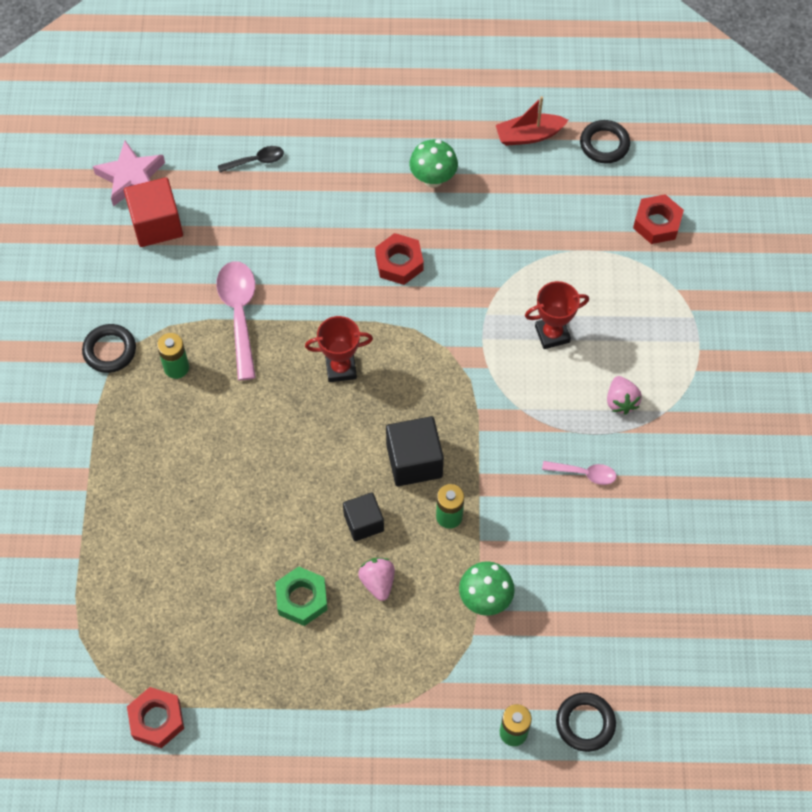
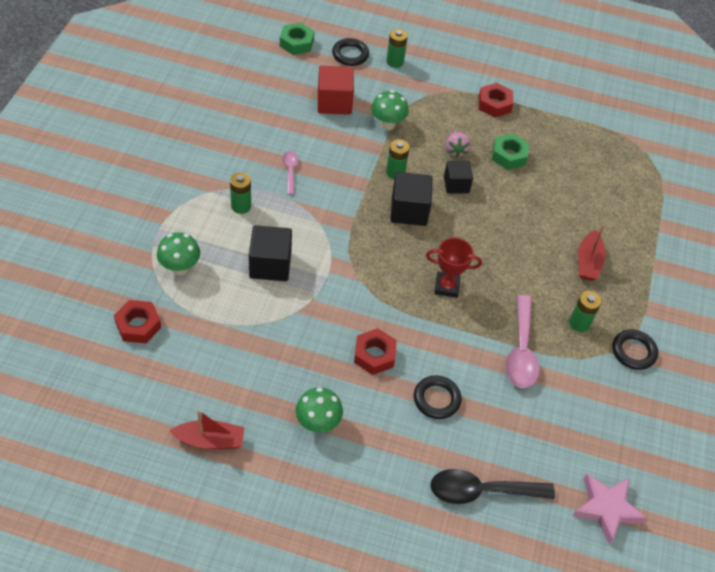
camera: 170 degrees left, 10 degrees down
red cube [124,177,183,247] -> red cube moved to [318,66,354,115]
red nut [127,687,184,748] -> red nut moved to [479,83,513,118]
black spoon [218,146,284,173] -> black spoon [430,469,555,504], size x1.86
red trophy [525,281,589,349] -> black cube [249,225,292,281]
pink spoon [542,461,616,485] -> pink spoon turned 60 degrees clockwise [282,151,299,195]
black ring [580,120,630,164] -> black ring moved to [414,375,462,419]
pink strawberry [607,376,642,415] -> green battery [230,172,251,214]
none -> green mushroom [157,232,200,275]
none -> green nut [280,22,314,55]
none -> red boat [578,224,605,281]

